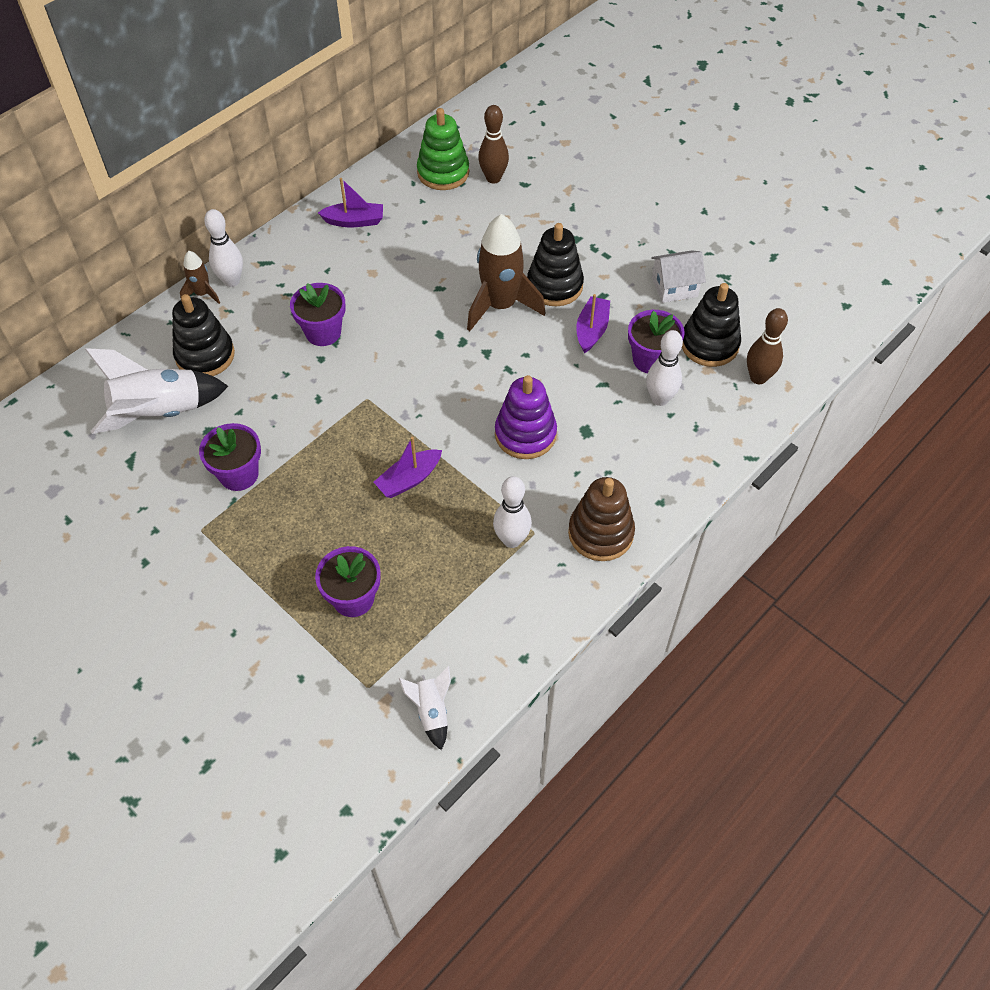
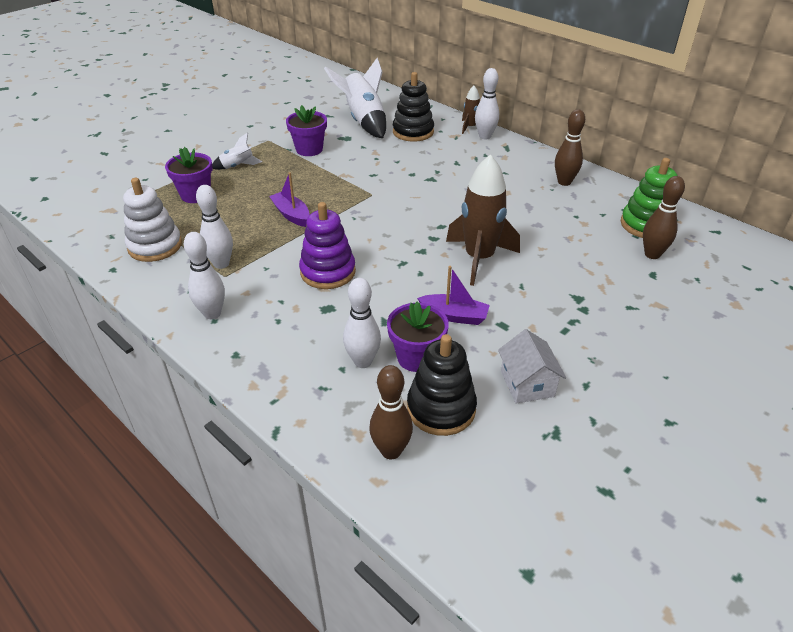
camera: 90 degrees right, 15 degrees down
purple flower pot [290,283,346,346] -> none
purple boat [318,178,383,228] -> brown bowling pin [555,109,585,186]
white rocket [399,666,451,750] -> white rocket moved to [212,133,262,170]
black stacking toy [527,223,584,306] -> none
brown stacking toy [568,477,635,561] -> white bowling pin [184,232,225,319]
none -> white stacking toy [123,178,182,262]

